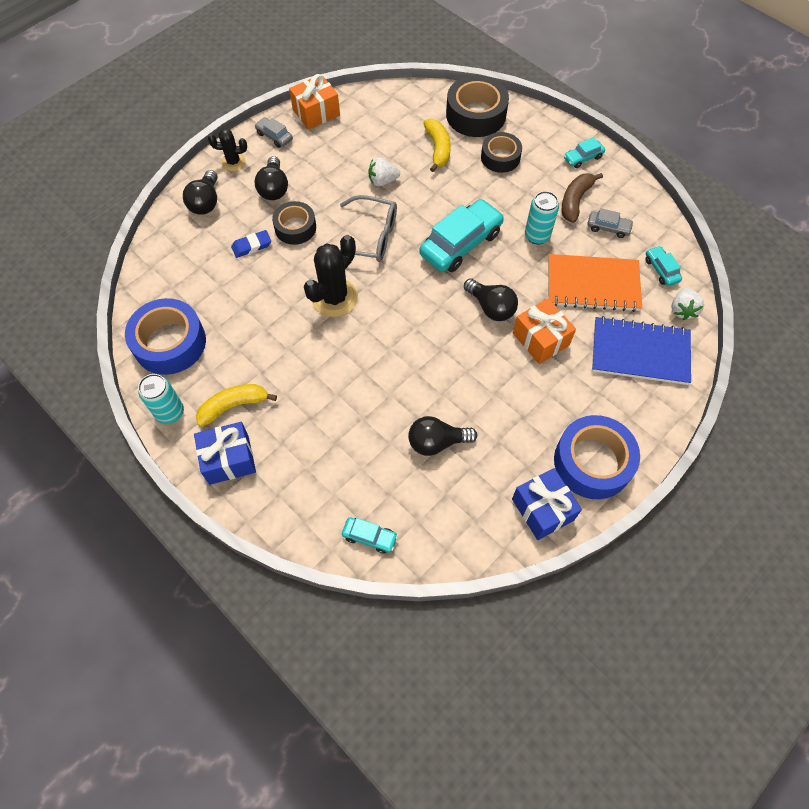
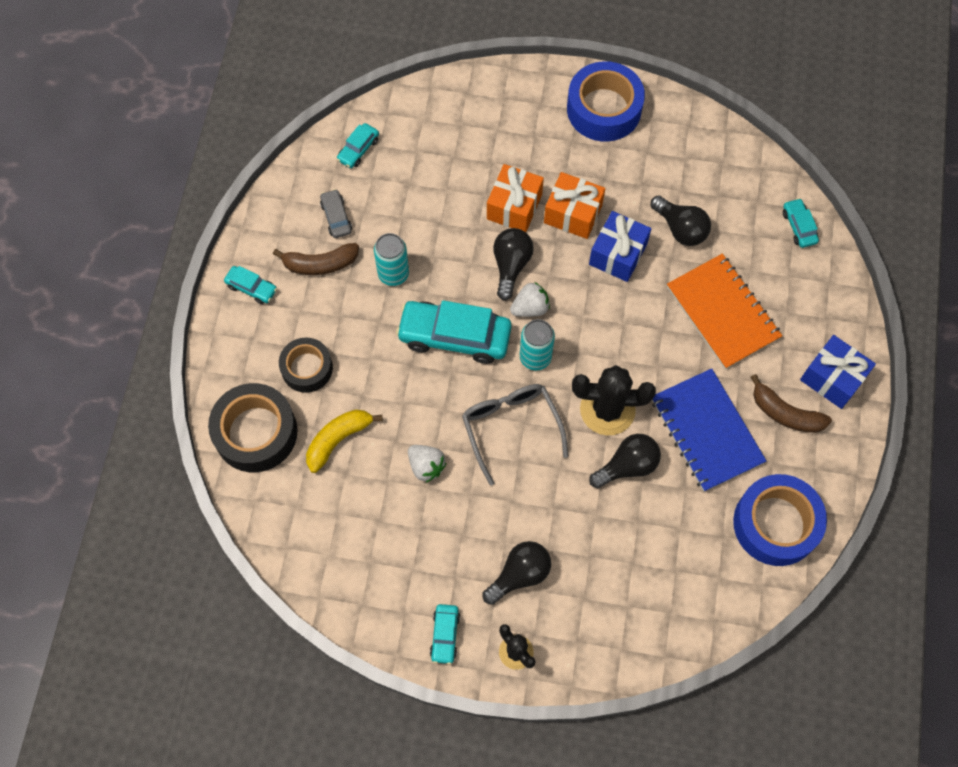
camera: 125 degrees left, 5 degrees up
turquoise can [138,374,184,424] -> turquoise can moved to [520,319,555,371]
black light bulb [183,170,217,214] -> black light bulb moved to [589,434,661,488]
yellow banana [196,384,277,427] -> brown banana [751,374,832,433]
blue eraser [231,230,271,258] -> none
grey car [255,117,293,148] -> turquoise car [430,604,460,665]
black tape [272,201,316,245] -> none
orange gift [289,74,340,130] -> orange gift moved to [544,172,605,239]
blue gift [512,468,582,540] -> blue gift moved to [589,211,651,282]
orange notebook [548,254,642,312] -> orange notebook moved to [667,254,782,369]
blue notebook [592,316,691,385] -> blue notebook moved to [652,369,766,492]
white strawberry [671,288,704,320] -> white strawberry moved to [510,282,550,317]

